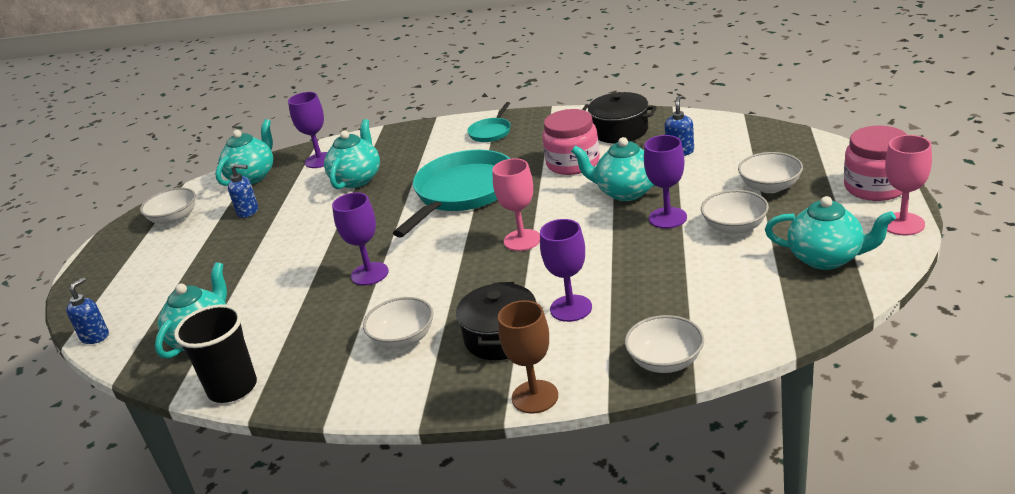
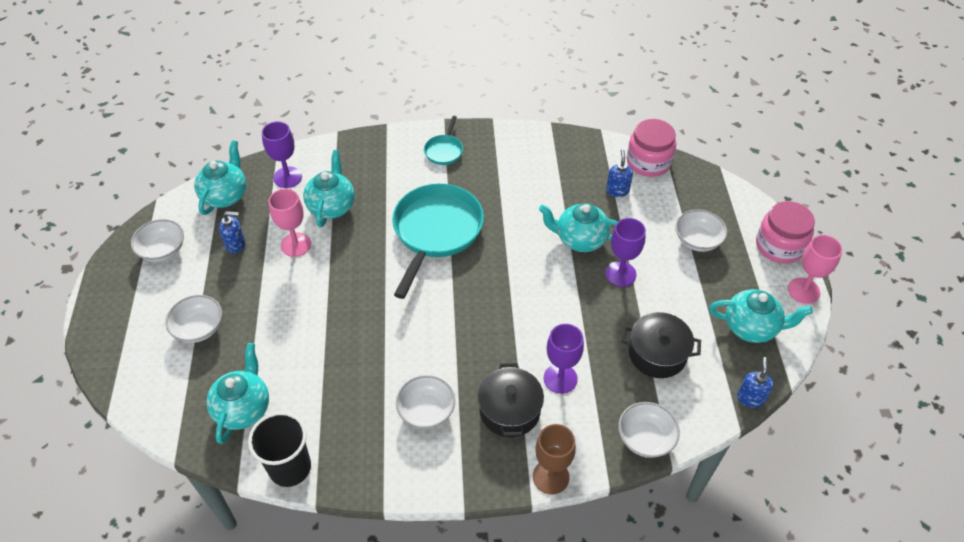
camera: 15 degrees left, 20 degrees up
blue soap dispenser [66,277,109,344] -> blue soap dispenser moved to [737,357,774,408]
purple goblet [332,192,389,285] -> none
pink goblet [492,159,540,251] -> pink goblet moved to [269,189,311,257]
pink jar [542,109,600,175] -> pink jar moved to [627,119,676,177]
black pot [582,92,657,143] -> black pot moved to [622,312,701,378]
white bowl [701,190,769,234] -> white bowl moved to [165,295,222,343]

